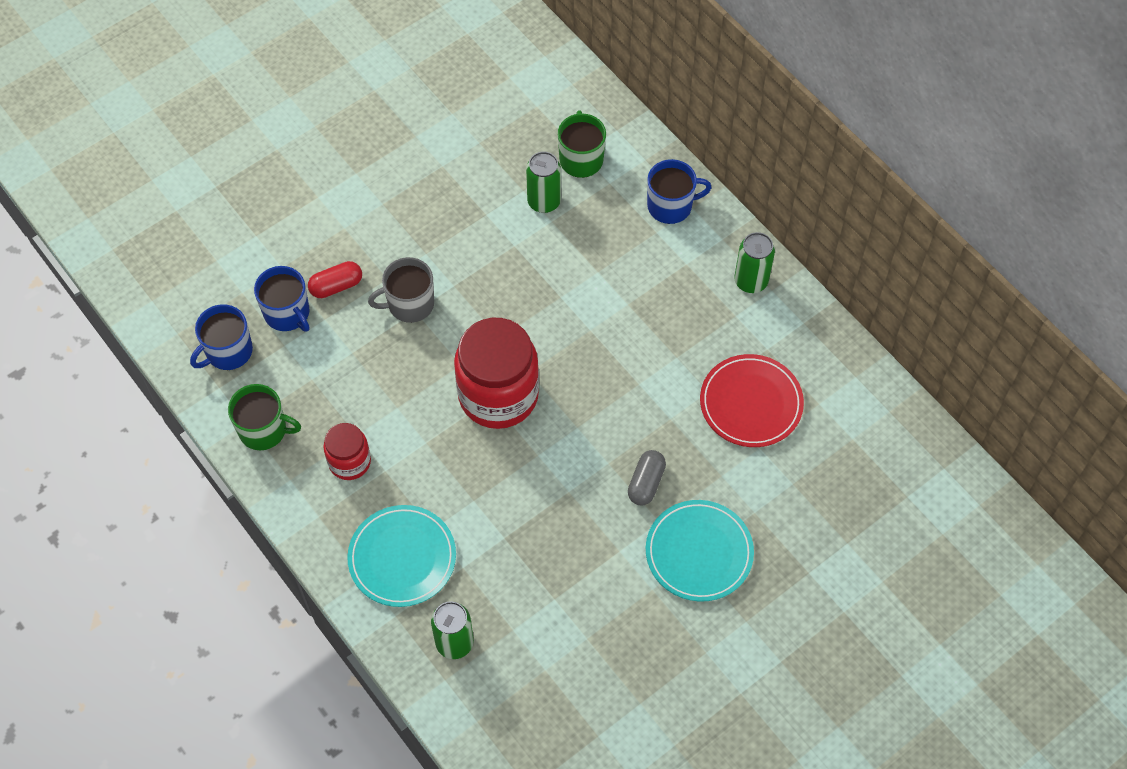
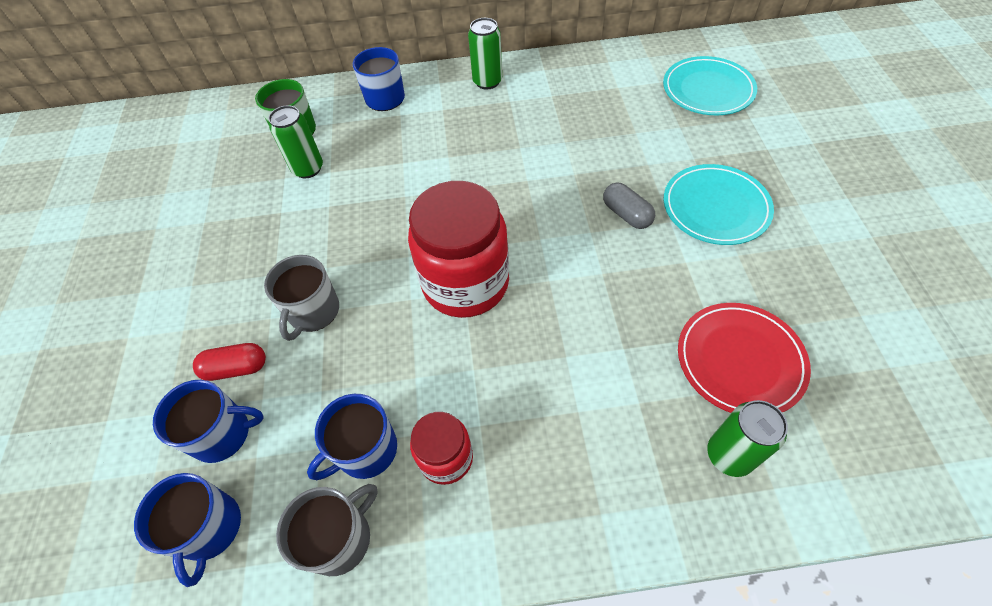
camera: 55 degrees left, 5 degrees down
green mug [228,384,301,450] -> grey mug [276,484,377,576]
red capsule [308,261,362,298] -> red capsule turned 75 degrees clockwise [193,343,266,381]
turquoise plate [347,505,456,607] -> turquoise plate moved to [663,56,757,115]
red plate [700,354,804,447] -> red plate moved to [678,303,811,413]
none -> blue mug [307,394,397,480]

